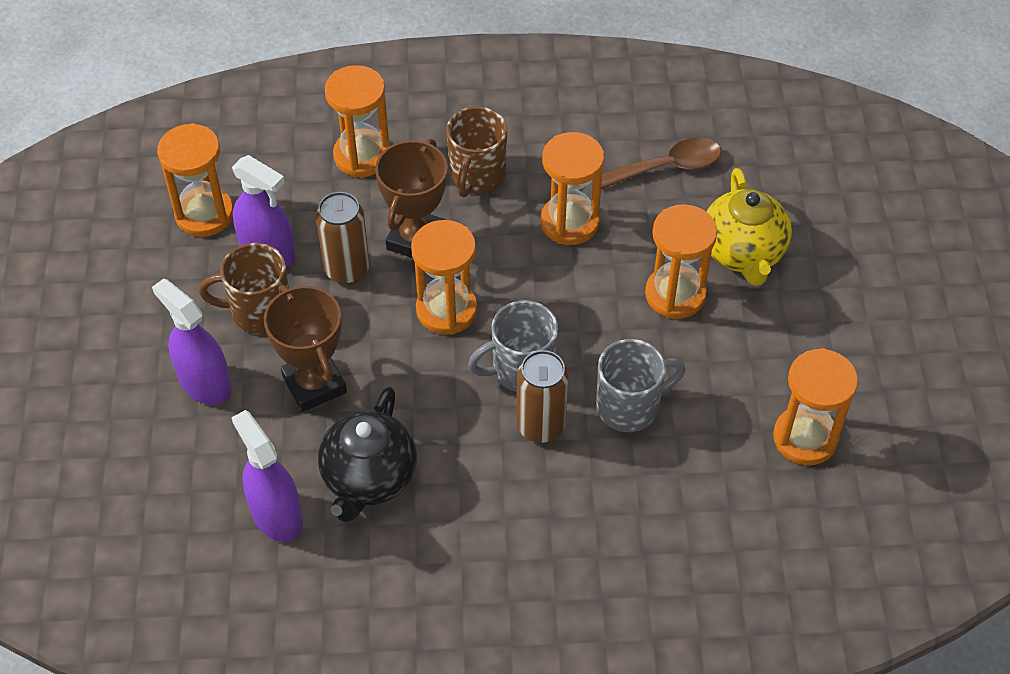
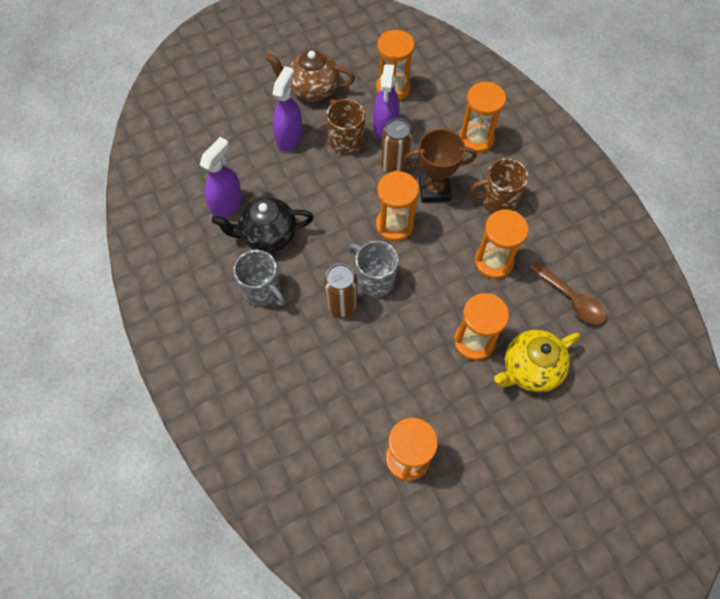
camera: 65 degrees right, 10 degrees up
brown trophy [264,285,347,412] -> none
grey mug [596,339,686,432] -> grey mug moved to [233,250,286,306]
none -> brown teapot [266,50,355,101]

